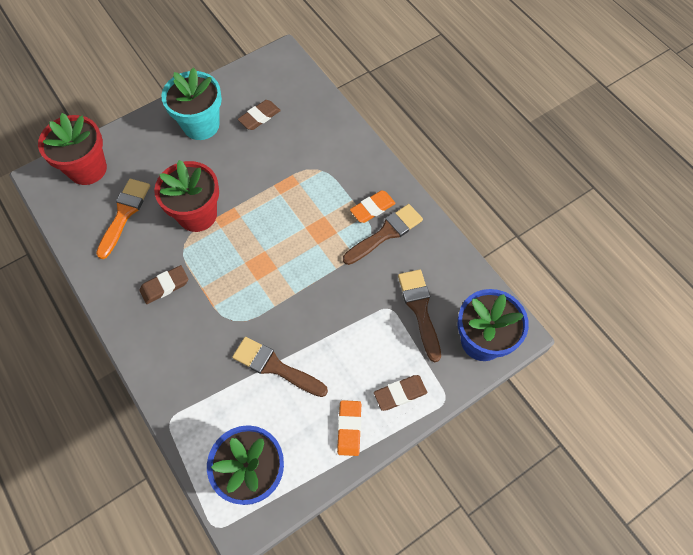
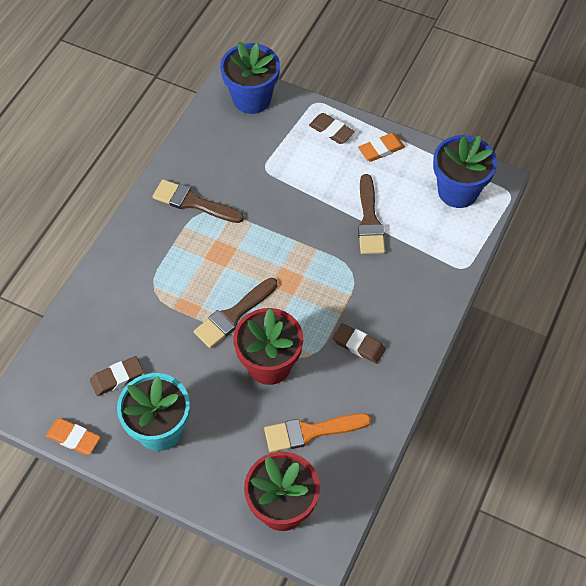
camera: 120 degrees left, 5 degrees down
brown eraser [238,100,281,130] -> brown eraser turned 45 degrees counterclockwise [90,356,144,396]
orange eraser [350,190,396,223] -> orange eraser moved to [46,418,100,455]
brown brush [398,269,441,362] -> brown brush moved to [194,278,278,348]

